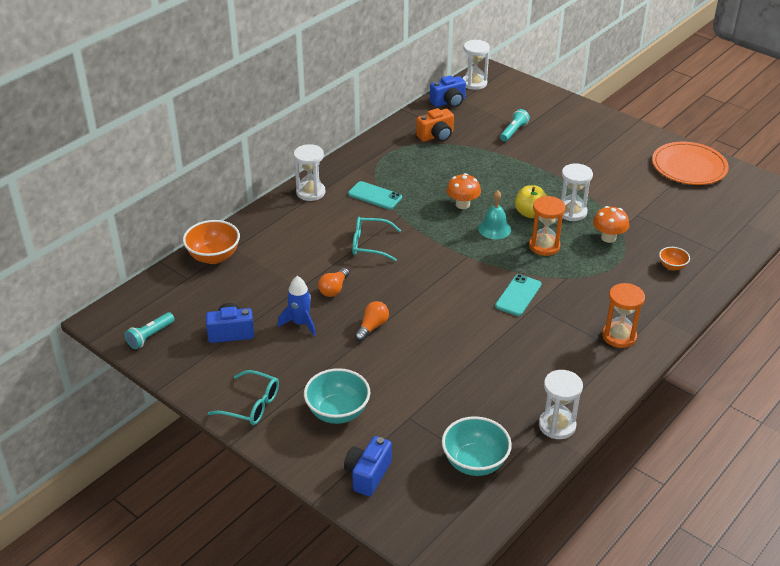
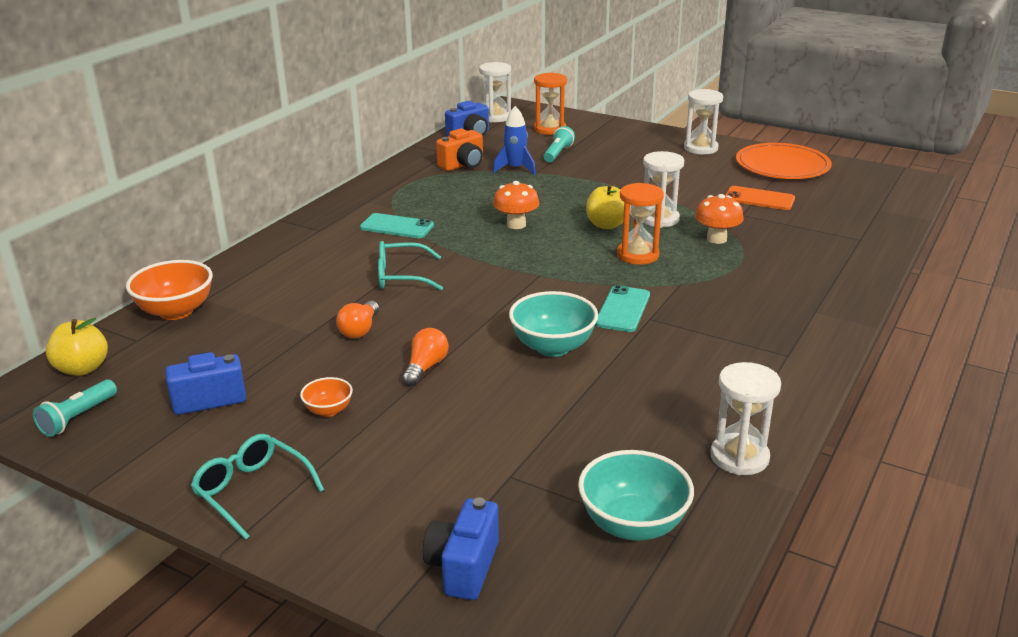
camera: 10 degrees left, 10 degrees down
turquoise glasses [208,370,279,425] -> turquoise glasses turned 150 degrees counterclockwise [191,434,324,540]
blue rocket [277,276,316,336] -> blue rocket moved to [493,106,536,175]
white hourglass [294,144,326,201] -> white hourglass moved to [684,89,723,155]
turquoise bowl [304,368,370,424] -> turquoise bowl moved to [509,291,598,357]
turquoise bell [478,190,511,239] -> none
orange hourglass [602,283,645,348] -> orange hourglass moved to [534,73,567,135]
orange bowl [659,247,690,271] -> orange bowl moved to [300,377,353,417]
none -> yellow apple [46,318,108,376]
none -> orange phone [725,186,795,210]

